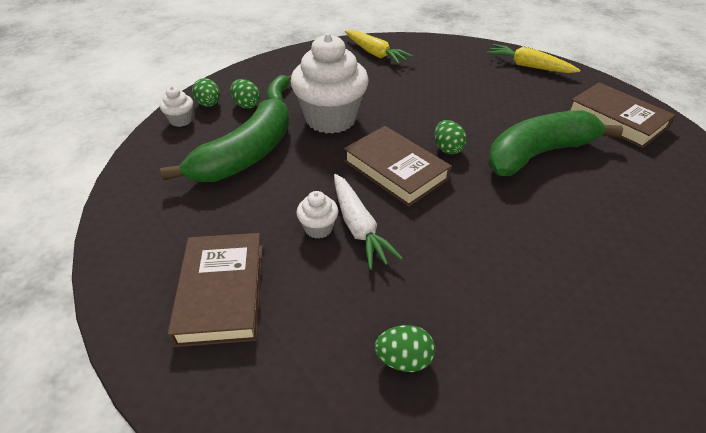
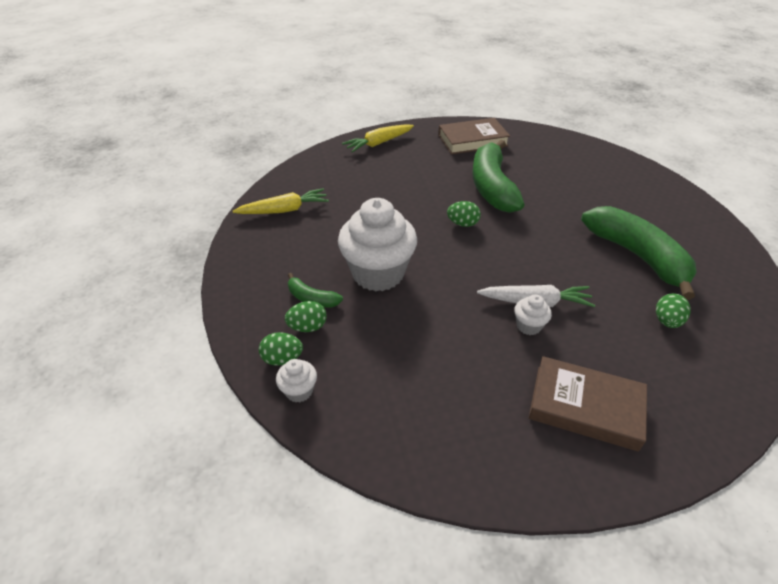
camera: 65 degrees left, 0 degrees up
green banana [160,98,289,182] -> green banana moved to [581,206,697,300]
brown book [344,126,452,207] -> none

